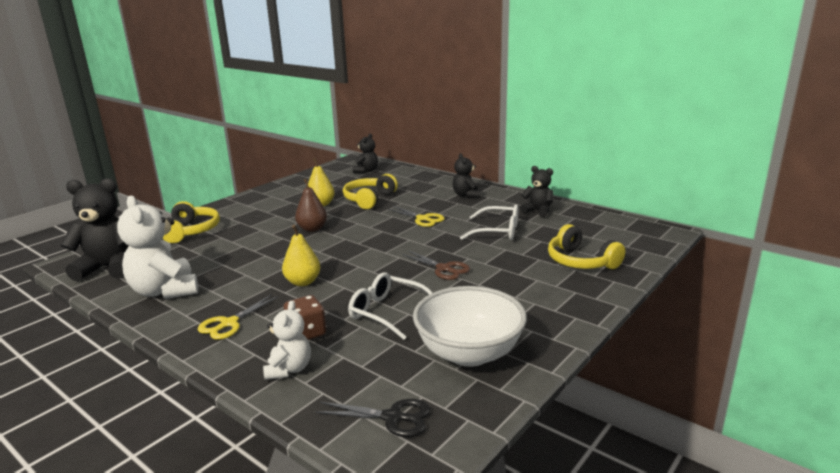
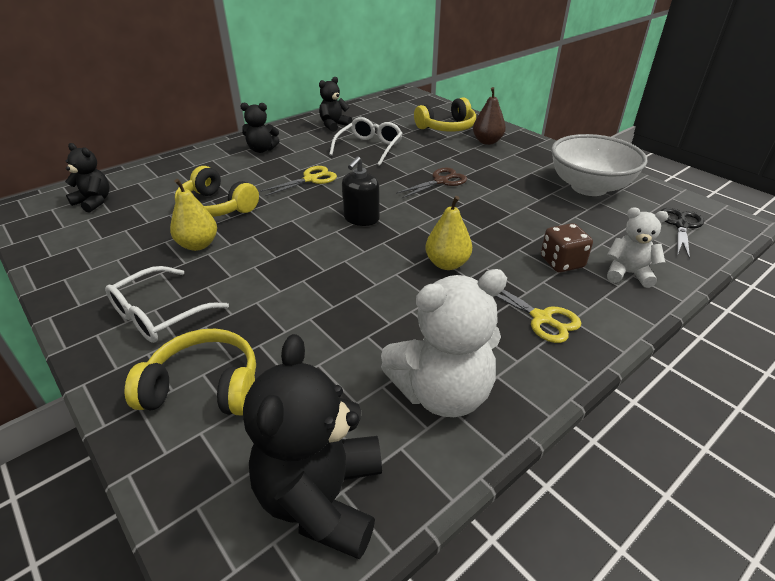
camera: 80 degrees left, 15 degrees up
brown pear [295,179,327,232] -> brown pear moved to [473,87,506,145]
white glasses [348,272,432,340] -> white glasses moved to [105,266,229,343]
none -> black soap dispenser [342,156,380,226]

